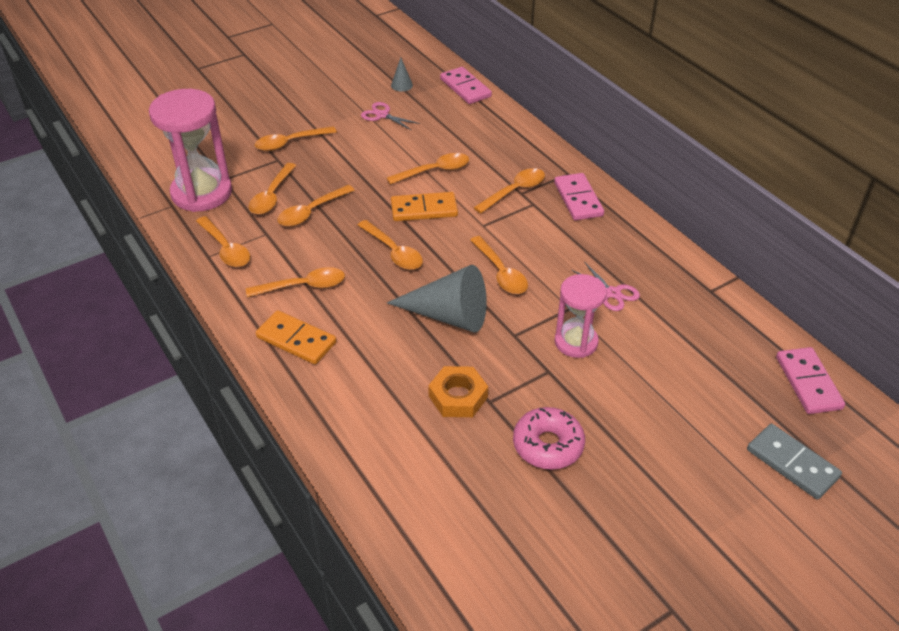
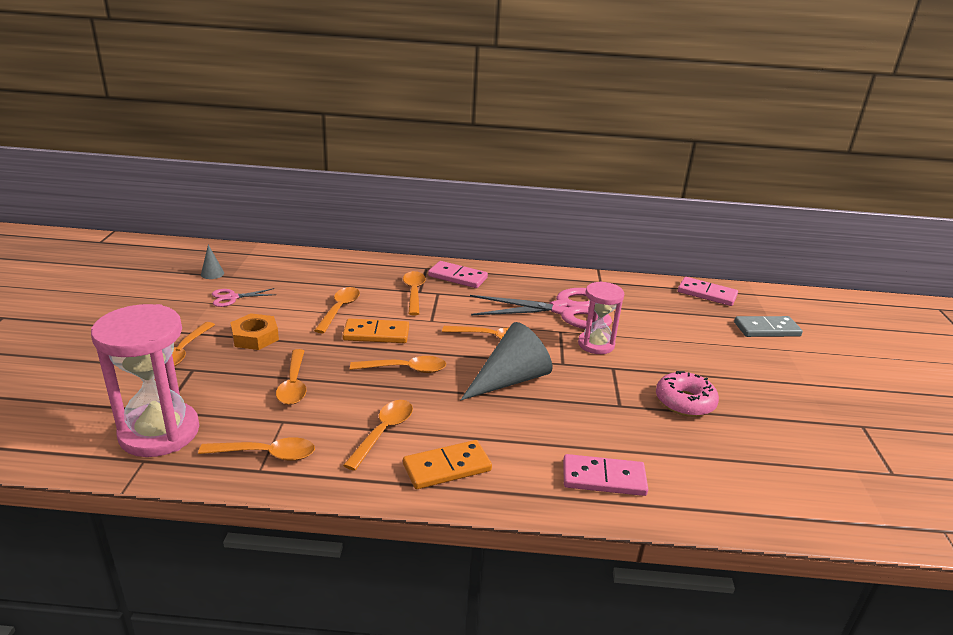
camera: 55 degrees left, 15 degrees down
orange spoon [249,163,296,214] -> none
orange domino [391,192,458,221] -> orange domino turned 60 degrees clockwise [342,318,409,343]
orange nut [428,366,488,417] -> orange nut moved to [230,313,279,350]
pink domino [440,67,492,104] -> pink domino moved to [563,454,648,496]
pink scissors [572,263,640,311] -> pink scissors [470,288,612,329], size x2.31

